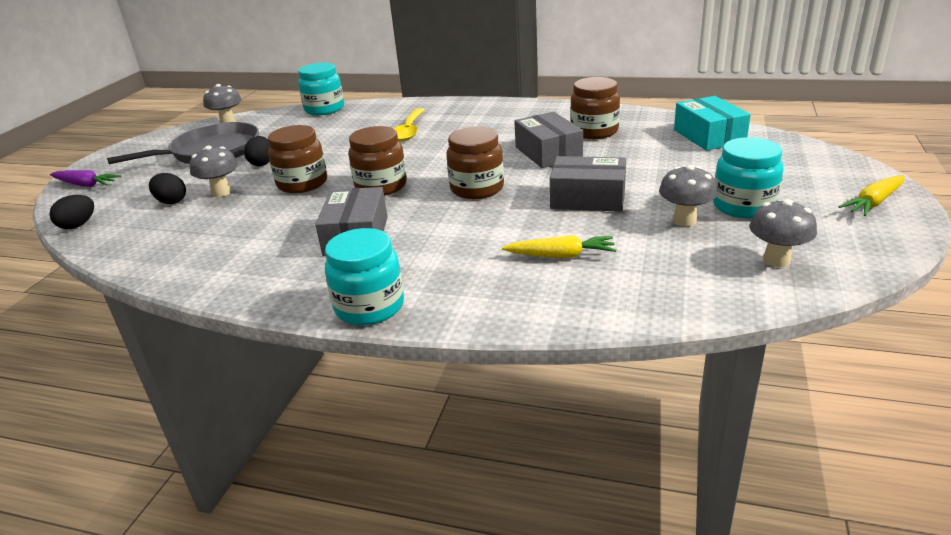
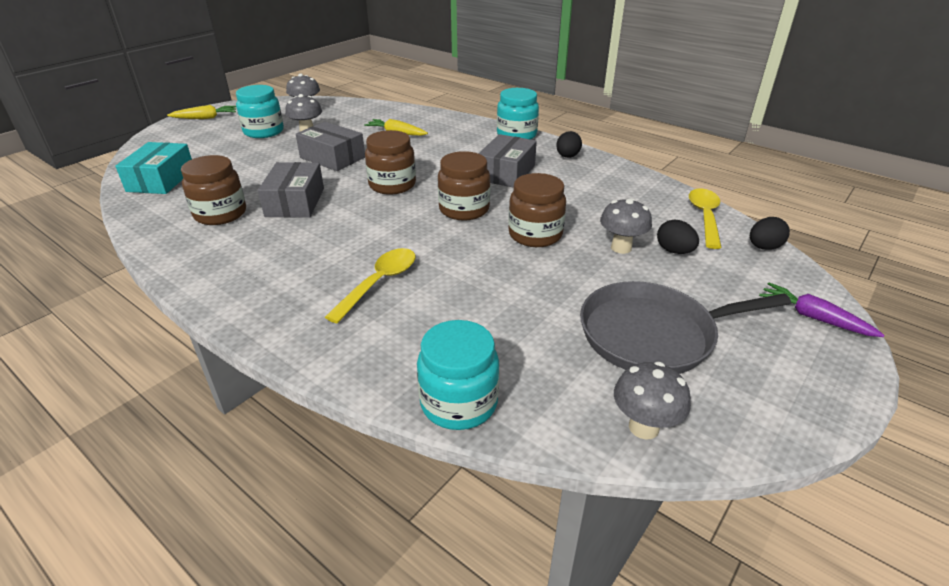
camera: 160 degrees left, 5 degrees up
black egg [244,136,270,166] -> black egg moved to [556,131,582,158]
none -> yellow spoon [689,189,722,249]

